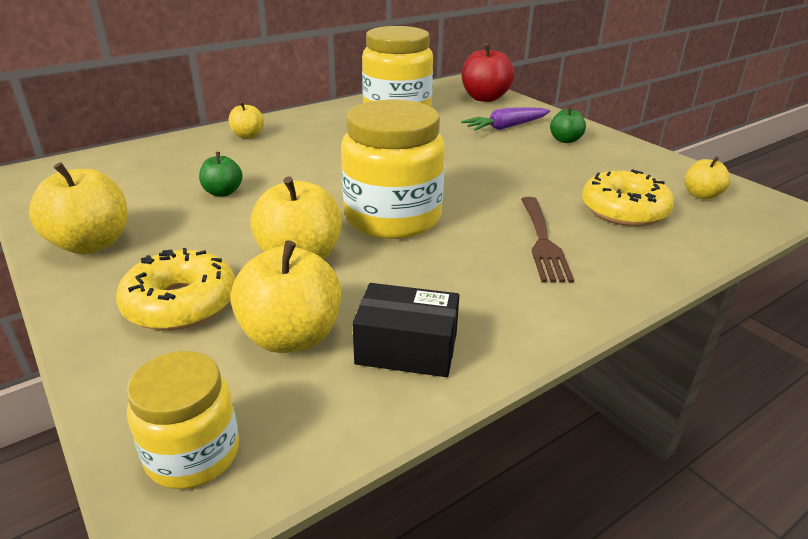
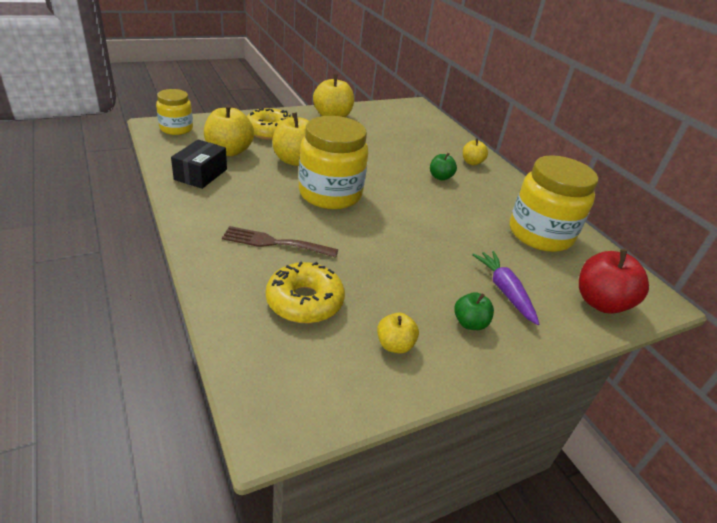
camera: 95 degrees right, 5 degrees up
green apple [199,152,243,197] -> green apple moved to [430,153,457,180]
yellow apple [684,156,730,200] -> yellow apple moved to [377,313,419,354]

